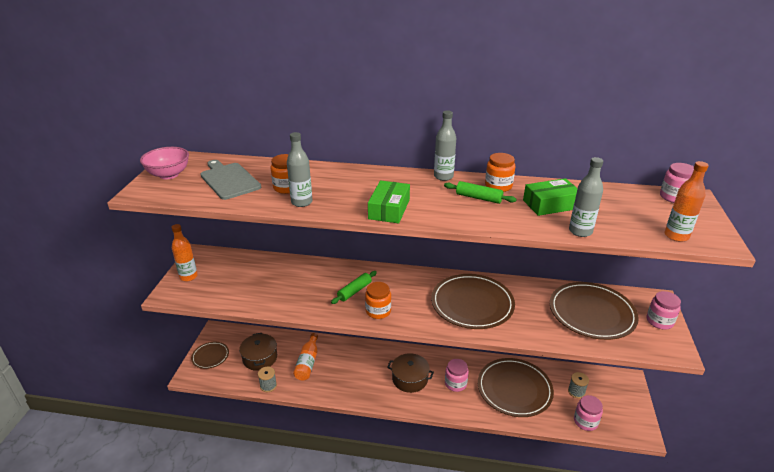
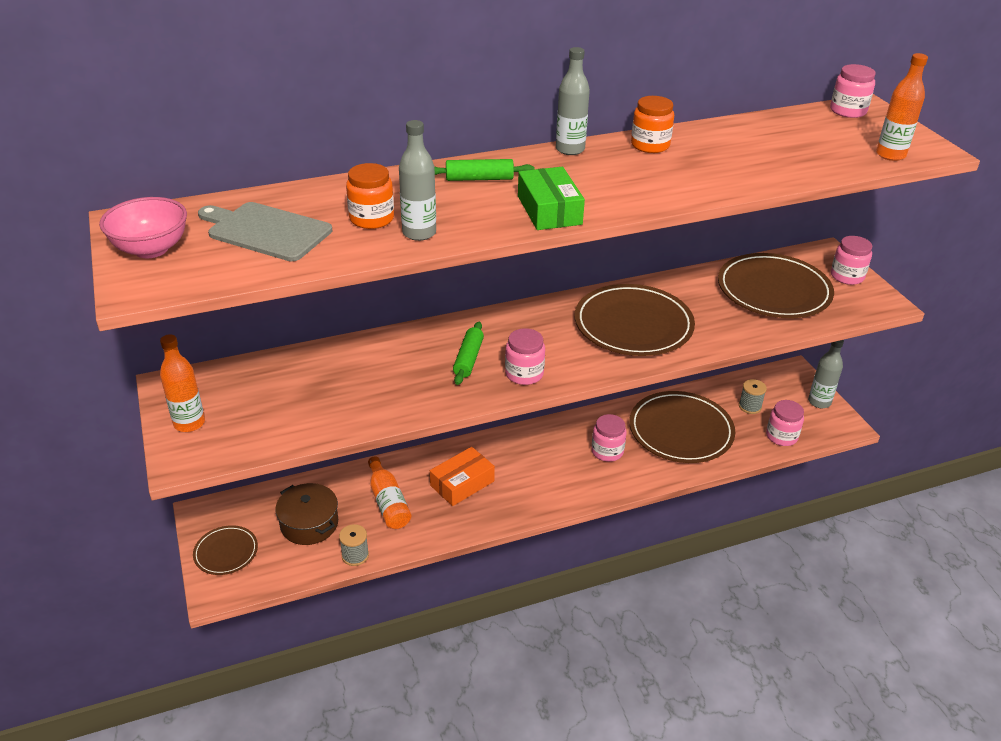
camera: 30 degrees left, 5 degrees up
orange jar [365,282,391,319] -> pink jar [505,328,545,385]
brown pot [387,353,434,393] -> none
green rolling pin [444,181,517,204] -> green rolling pin moved to [434,159,534,181]
green box [523,178,578,216] -> none
grey bottle [569,157,603,237] -> grey bottle moved to [808,340,844,408]
none -> orange box [430,447,495,506]

